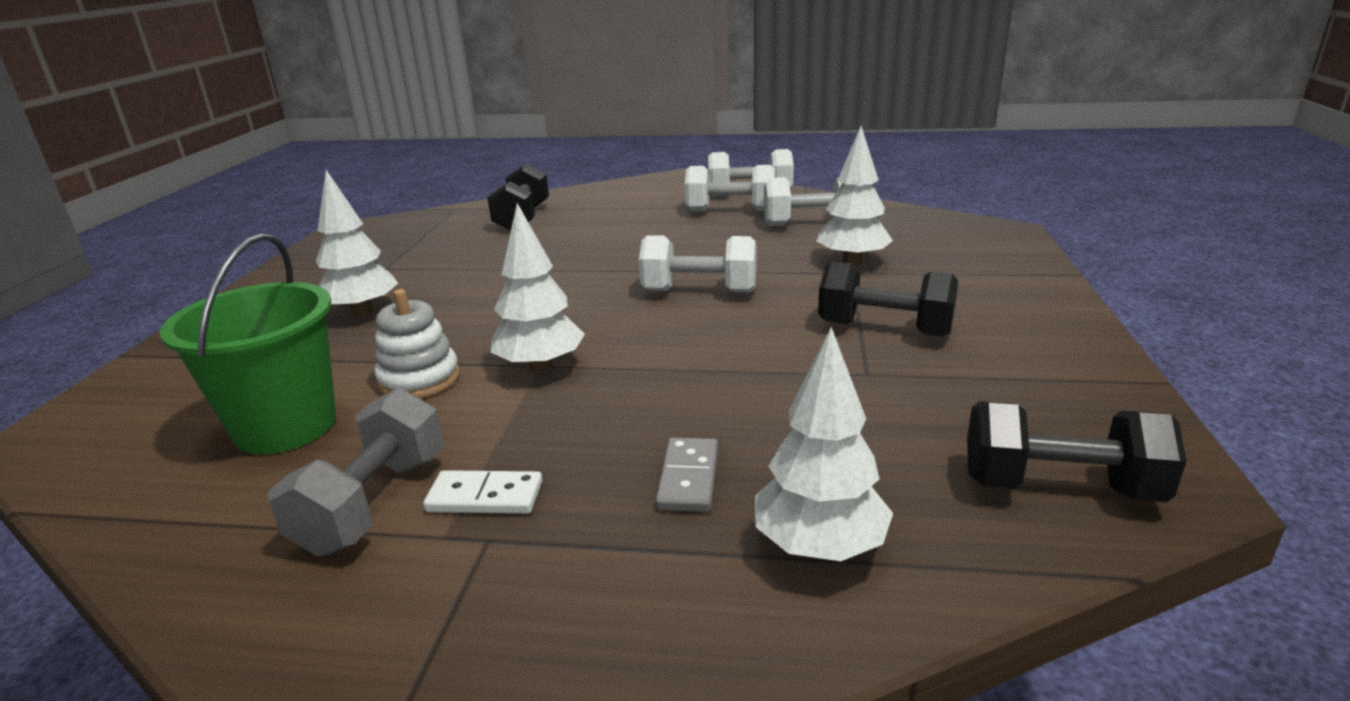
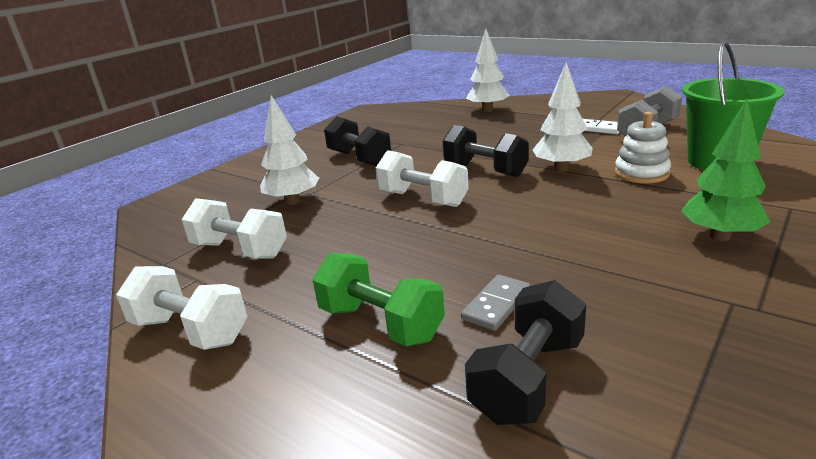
camera: 150 degrees left, 0 degrees up
white tree [316,170,398,316] -> green tree [681,99,770,241]
grey domino [655,438,718,512] -> grey domino moved to [461,275,530,331]
white dumbbell [685,165,775,211] -> none
black dumbbell [967,401,1187,502] -> black dumbbell moved to [443,125,529,177]
none -> green dumbbell [312,253,445,346]

